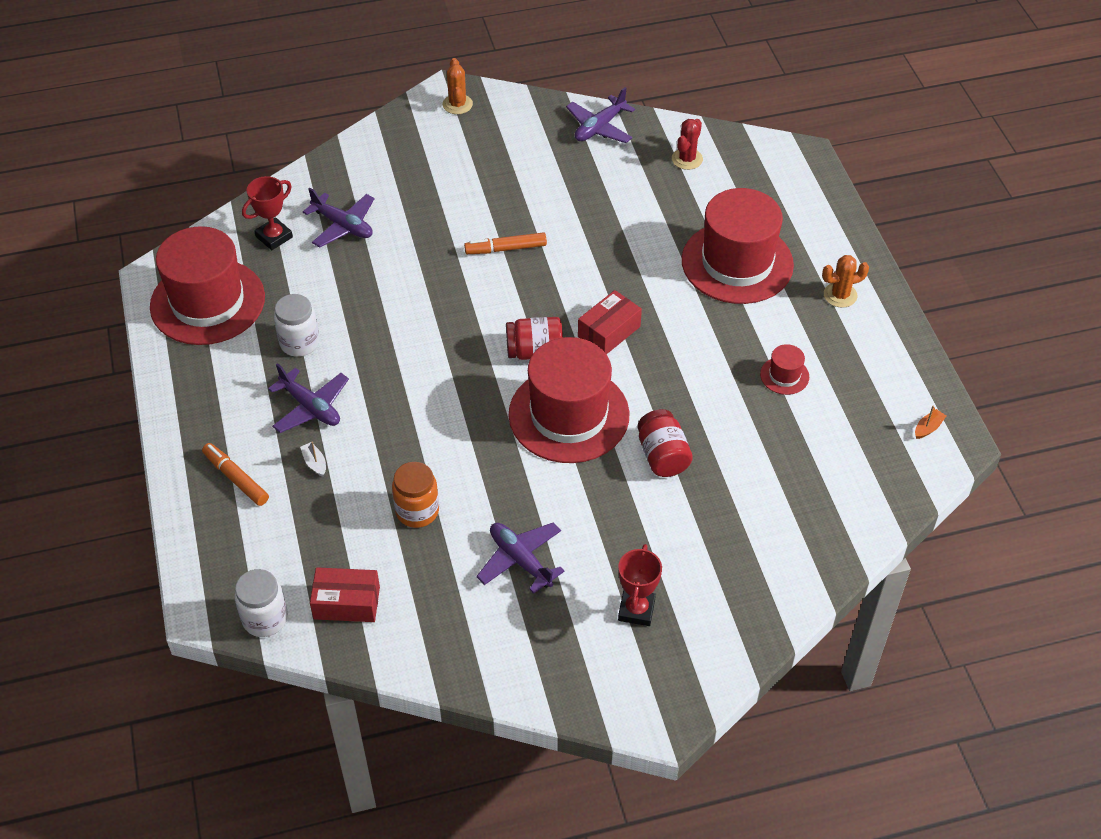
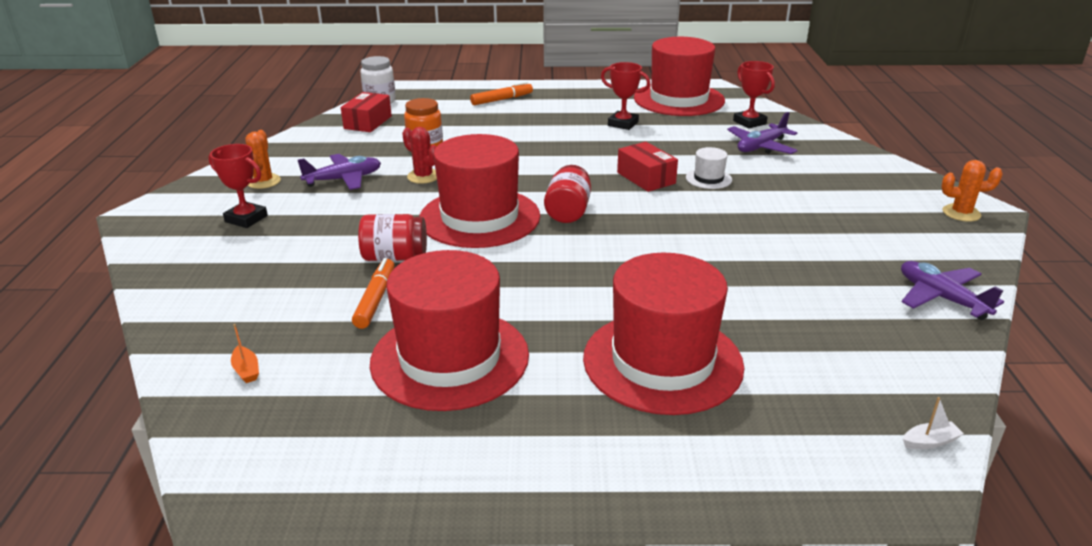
camera: 105 degrees right, 20 degrees down
purple plane [268,363,349,433] -> none
white jar [274,294,320,357] -> red trophy [601,62,650,130]
white boat [300,441,326,477] -> white boat moved to [903,397,964,449]
orange marker [464,232,547,254] -> orange marker moved to [352,258,395,329]
red box [578,290,642,354] -> red box moved to [617,142,678,192]
red cactus [672,119,703,170] -> red cactus moved to [402,127,437,184]
red hat [760,344,809,395] -> red hat [370,250,529,411], size x2.42
orange cactus [822,255,869,308] -> orange cactus moved to [245,130,281,189]
orange boat [915,406,946,439] -> orange boat moved to [231,324,259,383]
none -> white hat [686,147,732,189]

